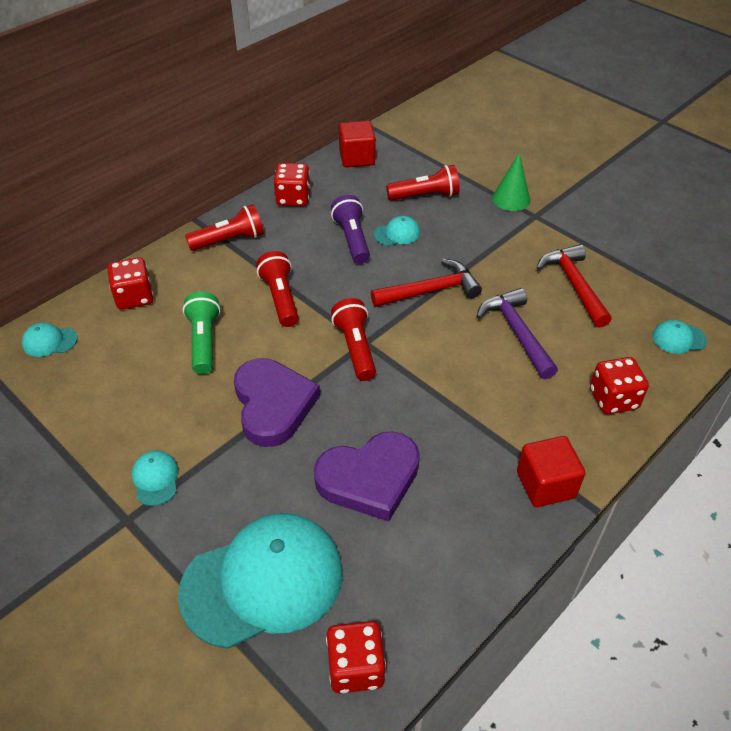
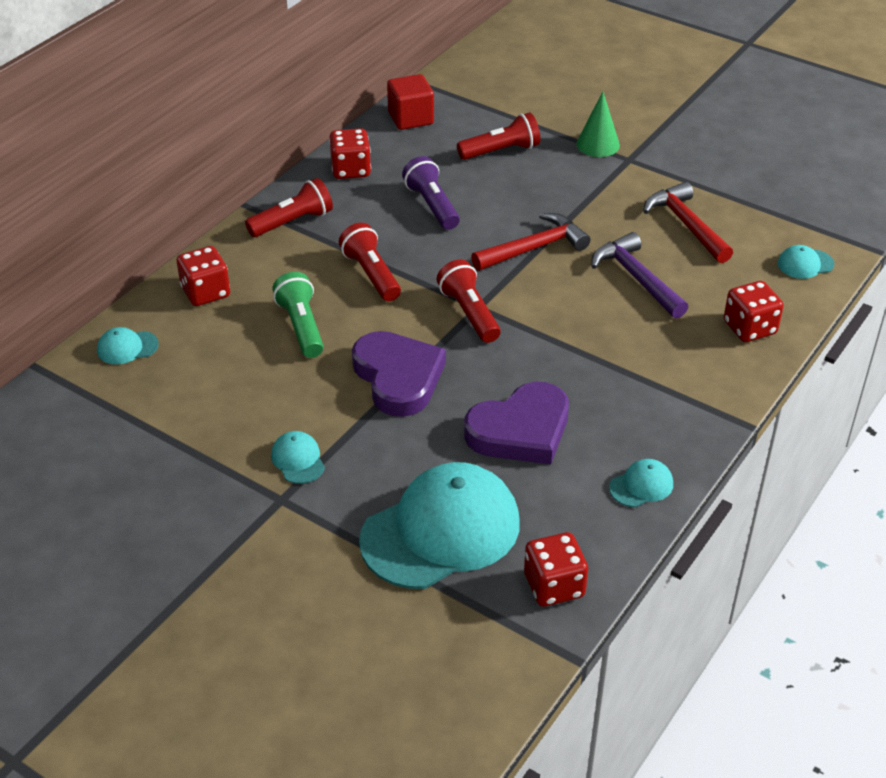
camera: 10 degrees left, 5 degrees down
turquoise cap [374,216,420,246] -> turquoise cap moved to [609,459,673,507]
red cube [517,436,585,507] -> none

